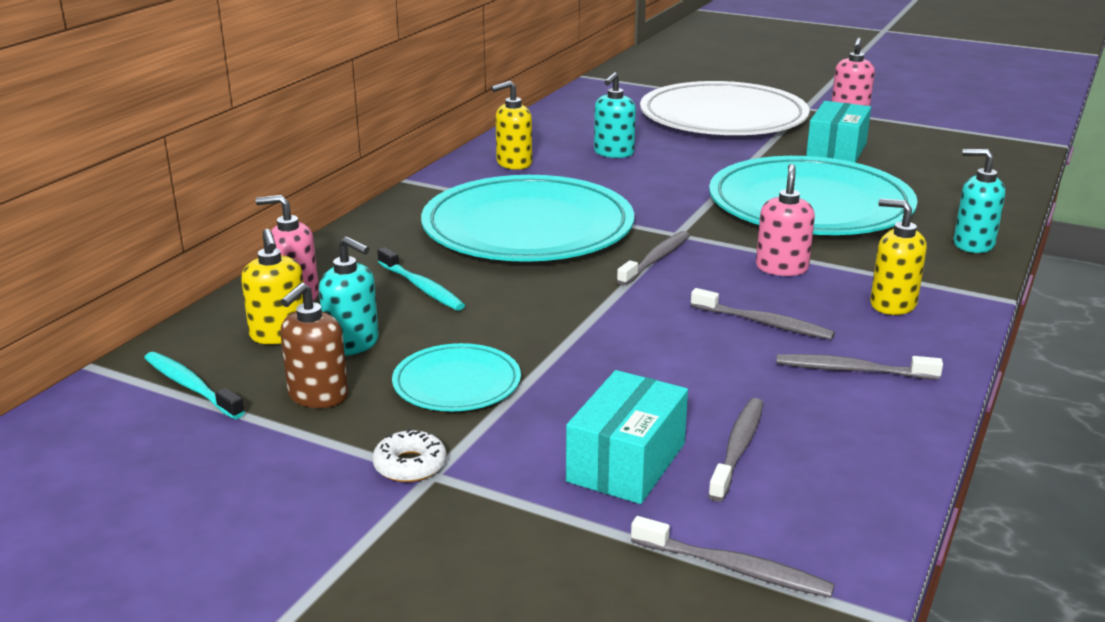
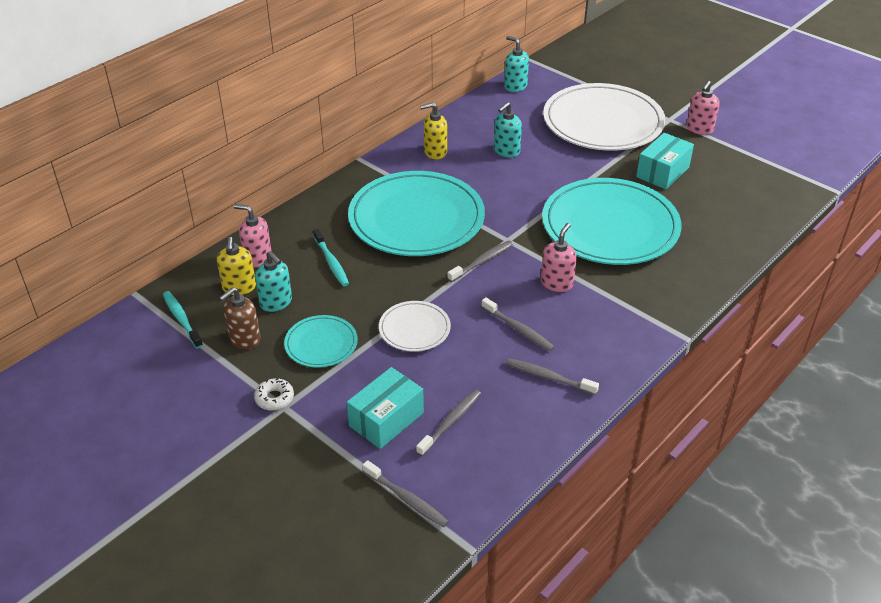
camera: 15 degrees right, 15 degrees up
yellow soap dispenser [870,198,927,315] -> none
turquoise soap dispenser [953,149,1005,253] -> turquoise soap dispenser moved to [504,36,529,92]
none -> white plate [379,301,451,352]

